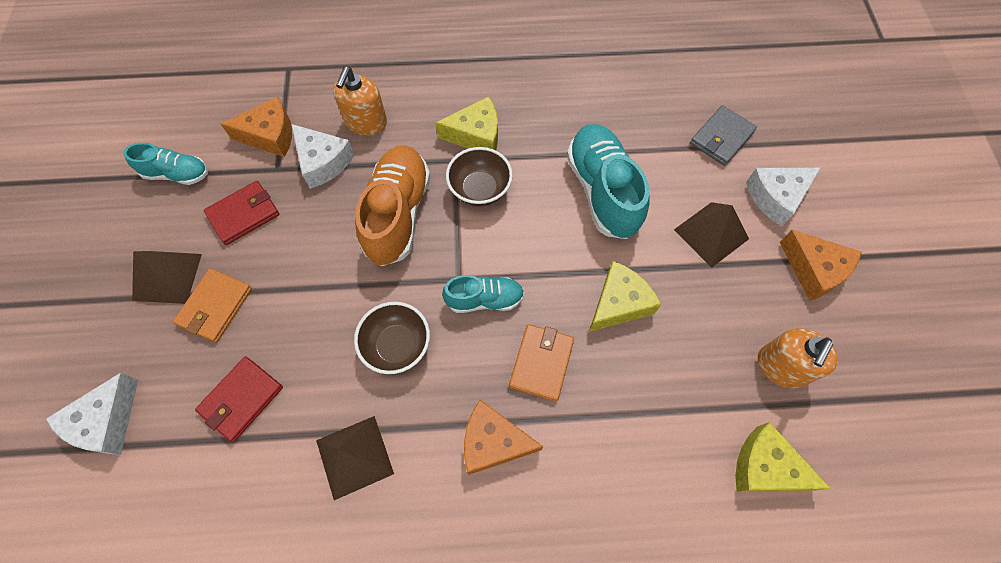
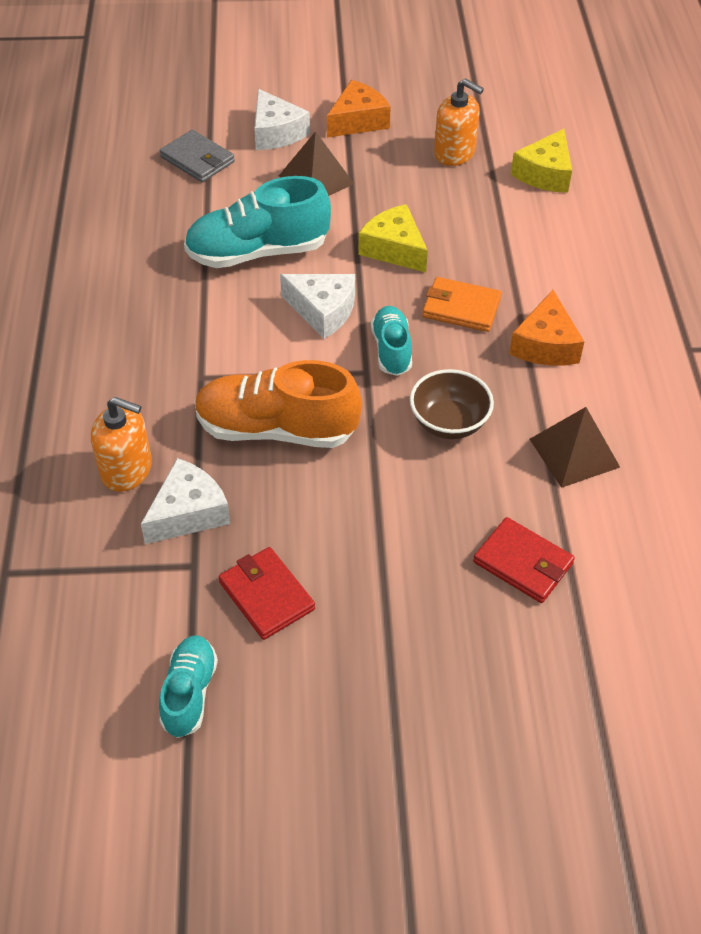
camera: 90 degrees left, 15 degrees down
white cheese [46,373,138,455] -> white cheese moved to [280,274,355,339]
brown pyramid [132,251,202,304] -> none
orange wallet [173,268,252,343] -> none
orange cheese [221,97,292,157] -> none
yellow cheese [436,97,498,150] -> none
brown bowl [446,147,513,206] -> none

